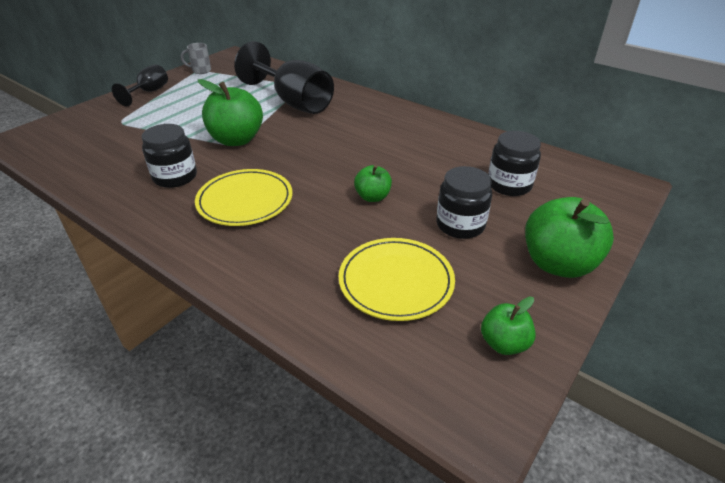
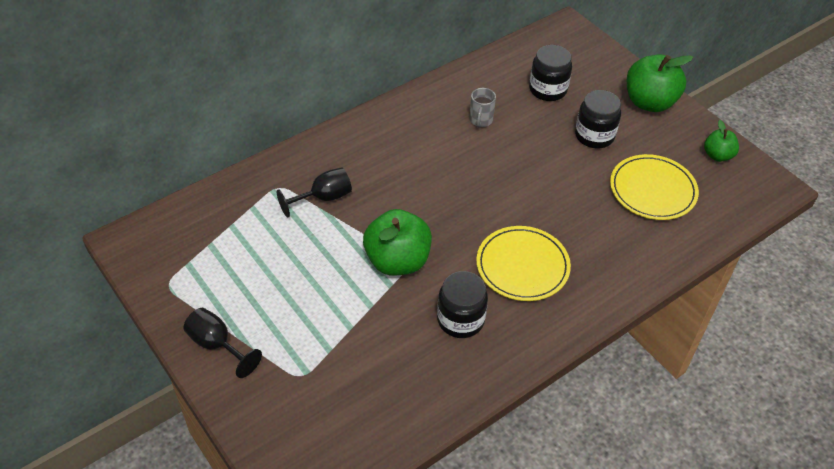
camera: 75 degrees left, 10 degrees up
grey mug [181,43,211,74] -> grey mug moved to [469,88,496,127]
black goblet [234,41,334,114] -> black goblet [277,167,352,218], size x0.53
green apple [354,165,392,202] -> none

